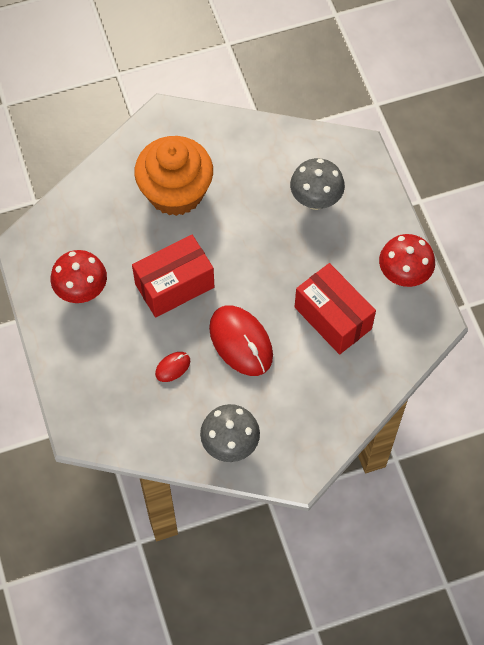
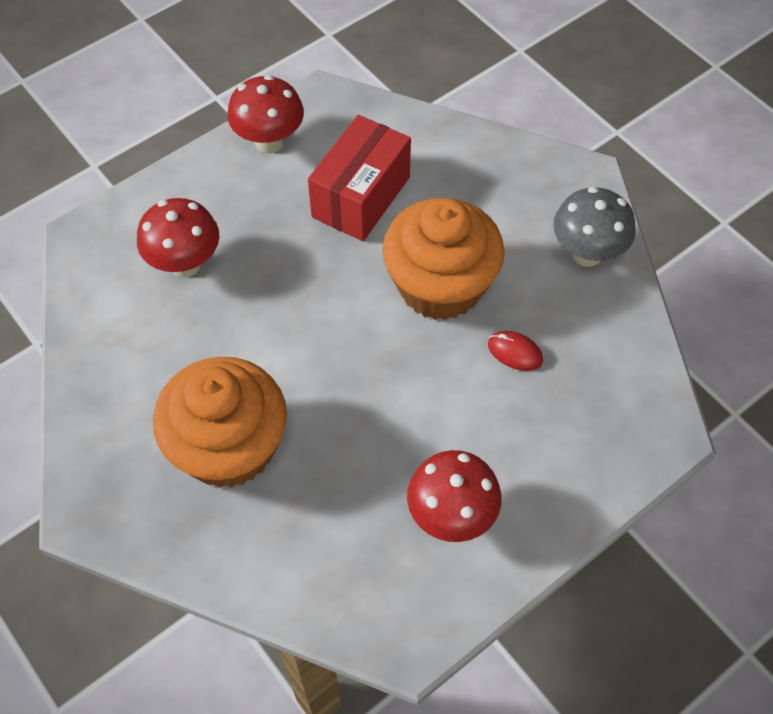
camera: 110 degrees left, 5 degrees down
red box [132,234,214,318] -> none
red mouse [209,305,273,376] -> orange cupcake [382,198,505,320]
grey mushroom [290,158,345,210] -> red mushroom [137,198,219,277]

